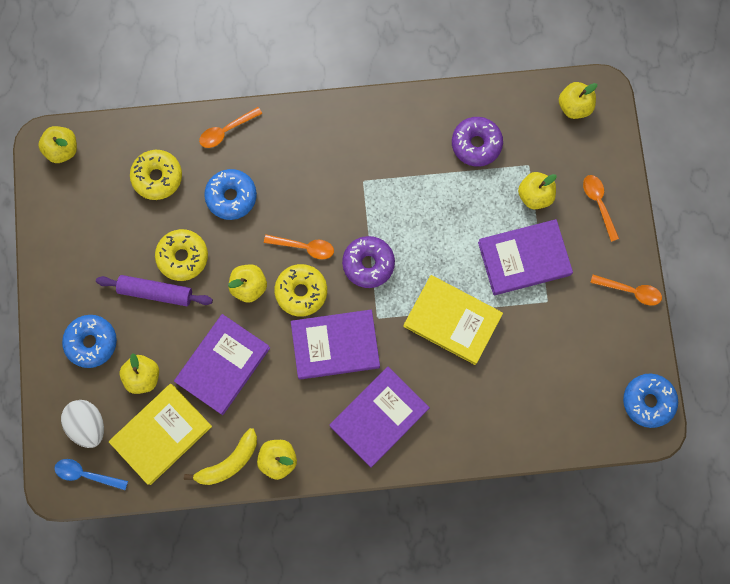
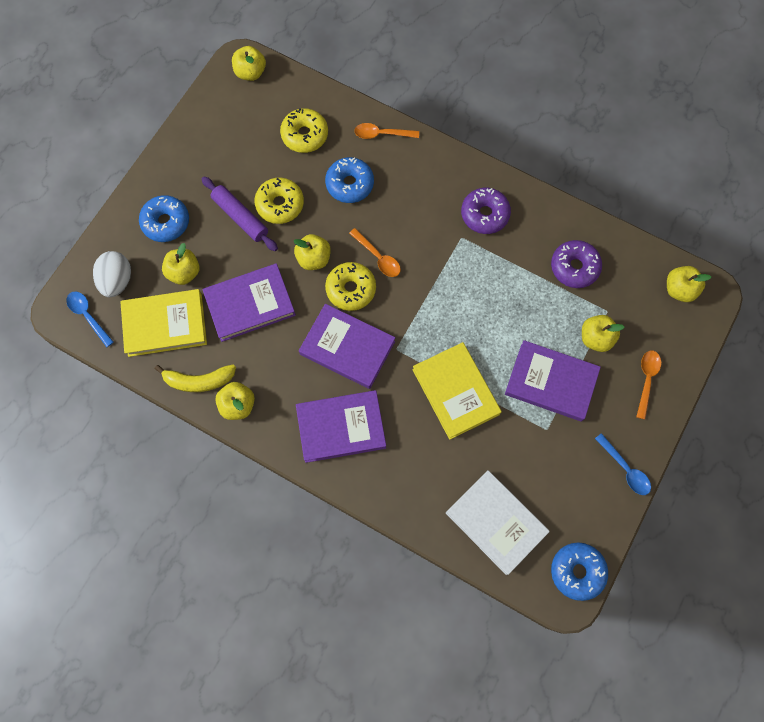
camera: 35 degrees right, 5 degrees down
purple donut [342,236,395,288] -> purple donut moved to [461,188,511,234]
orange spoon [590,275,662,306] -> blue spoon [595,433,651,495]
none -> white book [446,470,550,575]

